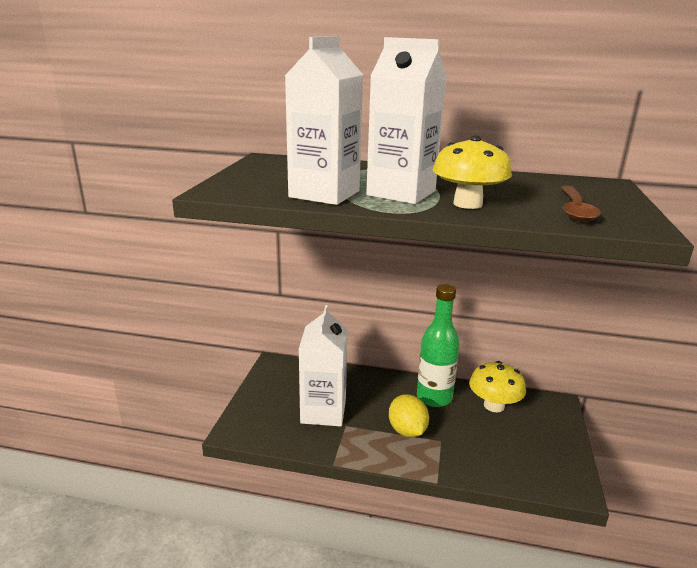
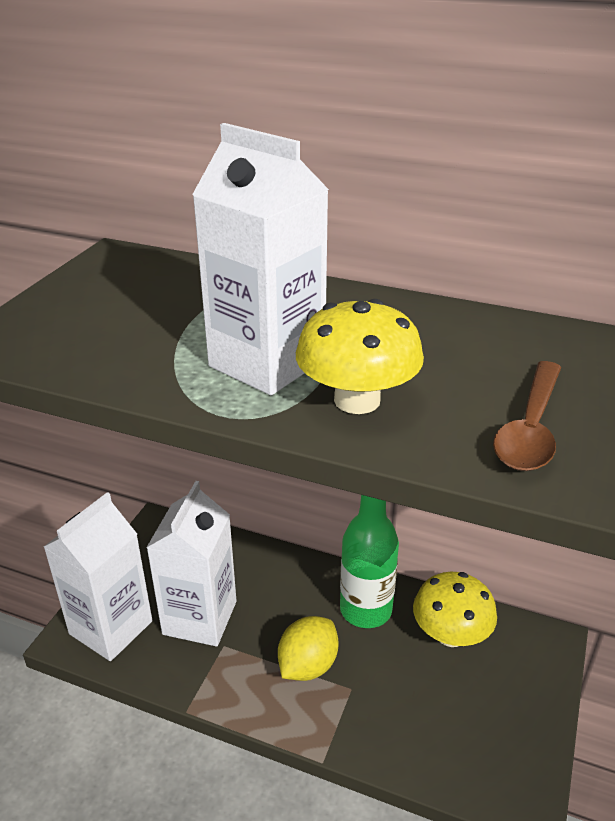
camera: 10 degrees right, 10 degrees up
white carton [285,36,363,205] -> white carton moved to [44,492,153,661]
yellow lemon [389,394,429,438] -> yellow lemon turned 45 degrees clockwise [278,616,338,681]

